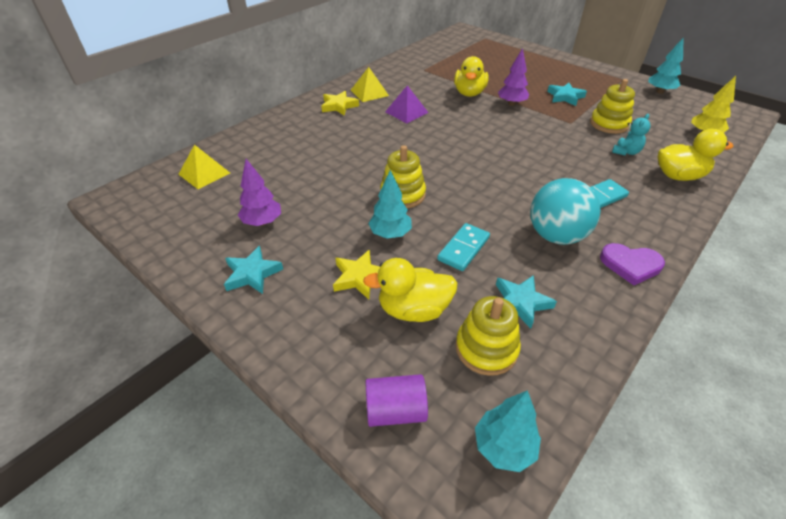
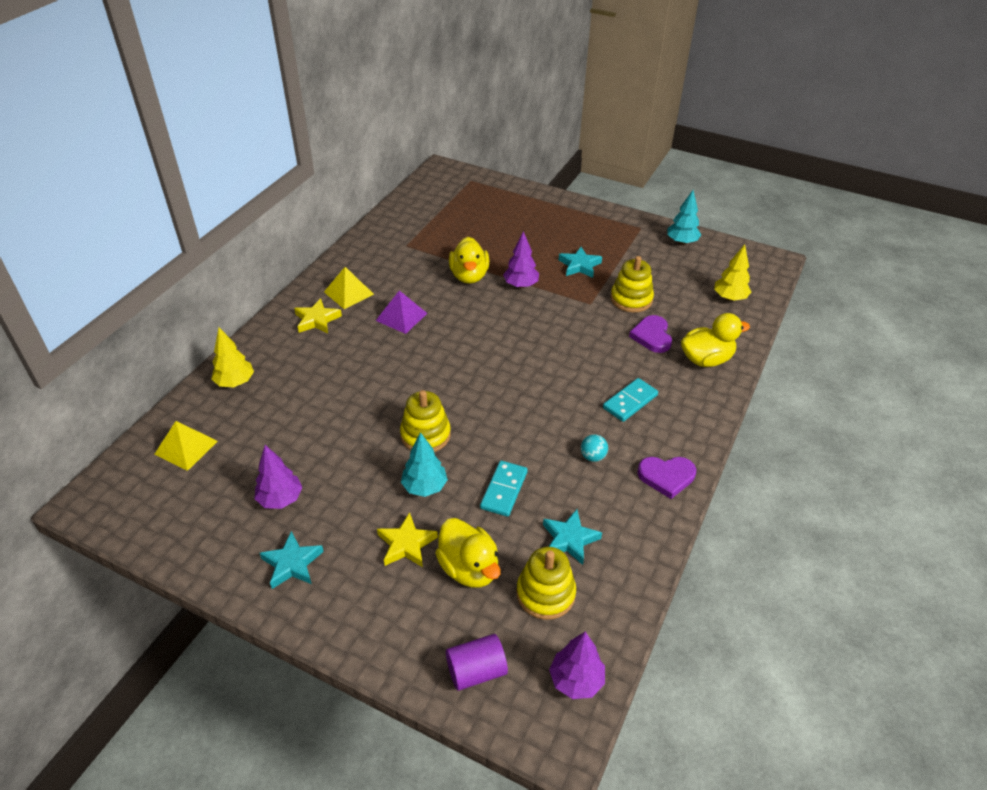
camera: 15 degrees left, 0 degrees up
yellow duck [363,258,458,322] -> yellow duck turned 105 degrees counterclockwise [435,518,501,588]
turquoise tree [475,390,541,472] -> purple tree [549,631,605,699]
turquoise ball [530,178,601,245] -> turquoise ball [581,434,608,462], size x0.42
turquoise teddy bear [612,114,650,155] -> purple heart [629,315,672,353]
none -> yellow tree [211,328,254,387]

